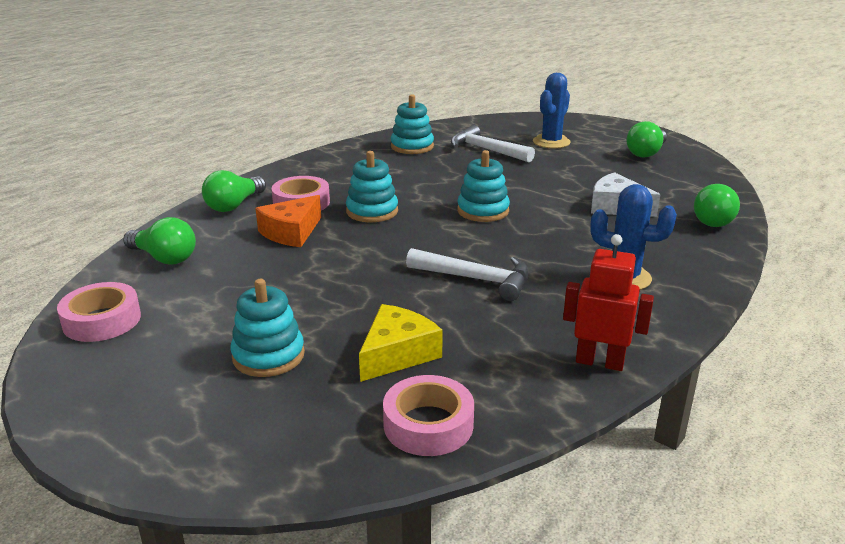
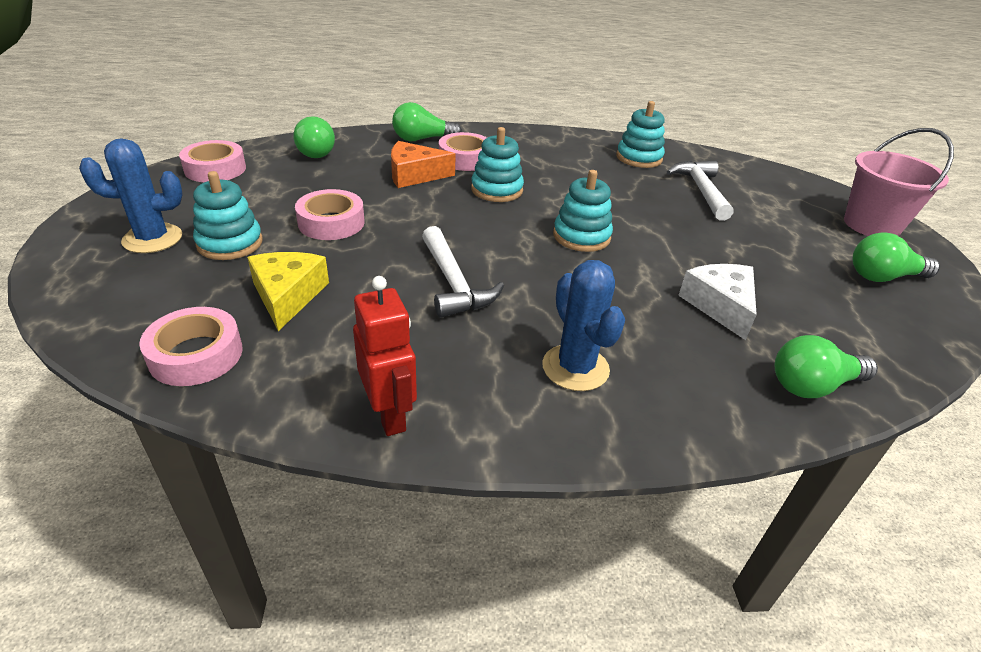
camera: 45 degrees right, 10 degrees up
yellow cheese [359,304,443,382] -> yellow cheese turned 90 degrees counterclockwise [247,252,329,331]
blue cactus [533,73,571,148] -> blue cactus moved to [79,138,183,253]
none -> pink tape [295,189,365,240]
none -> pink bucket [844,128,954,236]

